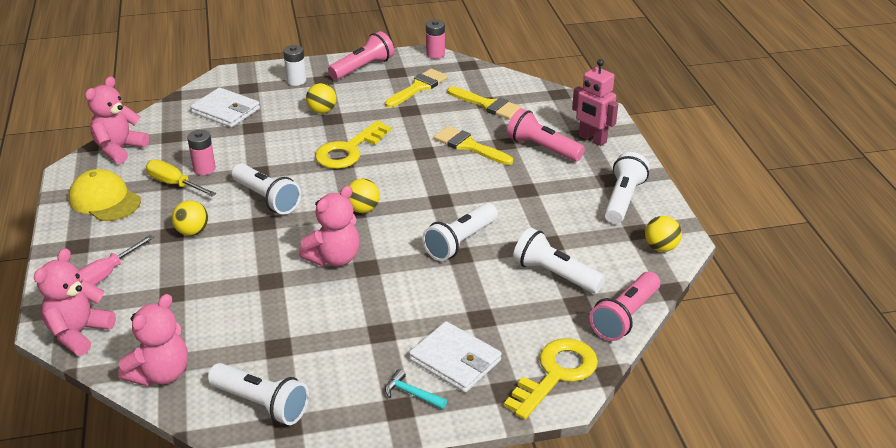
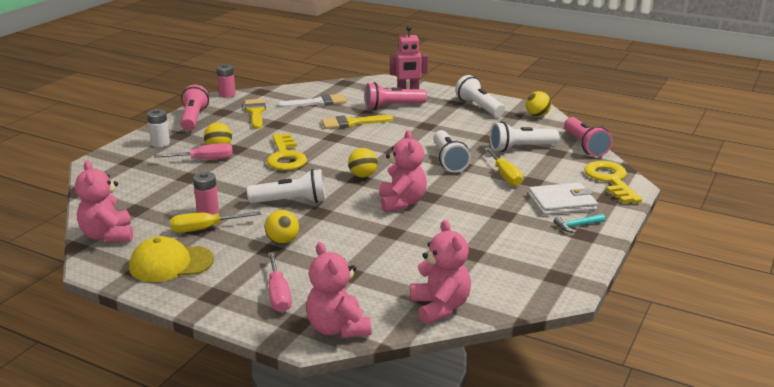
camera: 50 degrees left, 10 degrees down
white wallet [191,87,260,128] -> none
white flashlight [208,363,309,425] -> none
yellow brush [447,86,522,120] -> white brush [278,94,347,108]
none -> pink screwdriver [154,143,233,160]
none -> yellow screwdriver [484,148,523,186]

